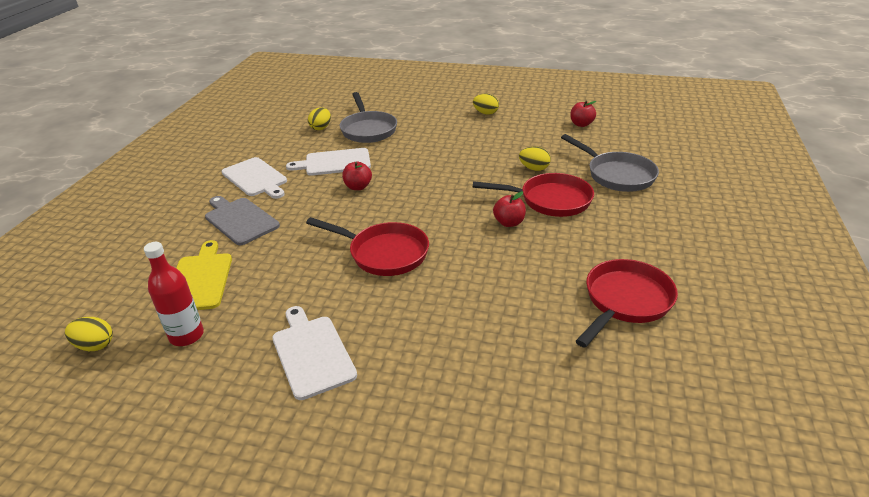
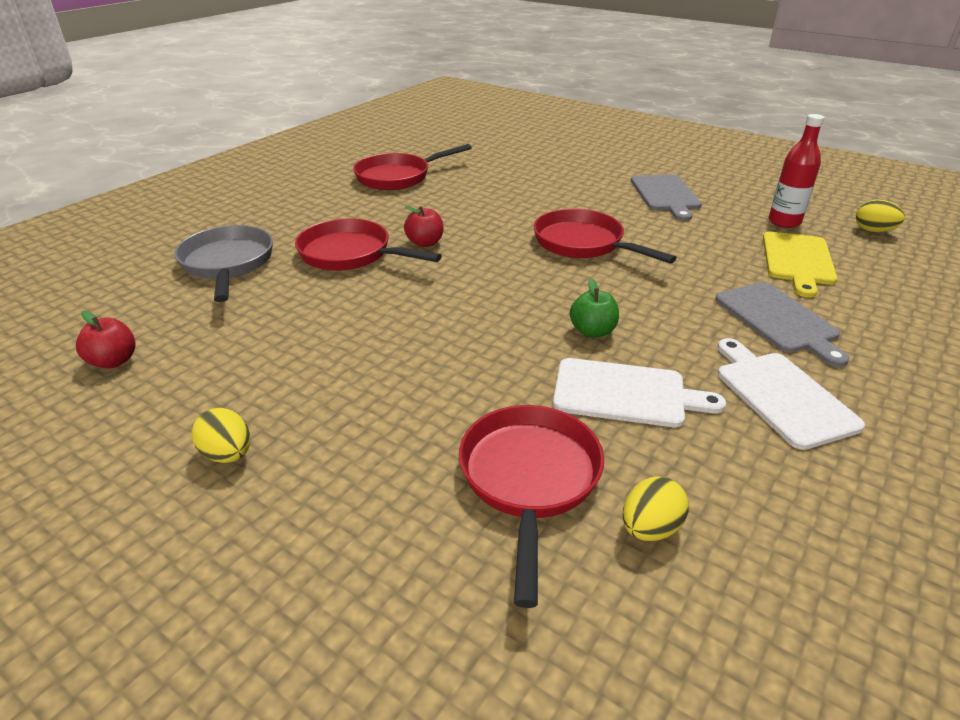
camera: 160 degrees left, 0 degrees up
white cutting board [272,306,357,400] -> grey cutting board [631,174,702,221]
grey pan [339,92,397,143] -> red pan [459,405,604,608]
red apple [342,162,372,190] -> green apple [570,279,619,338]
yellow egg [519,146,551,171] -> none

